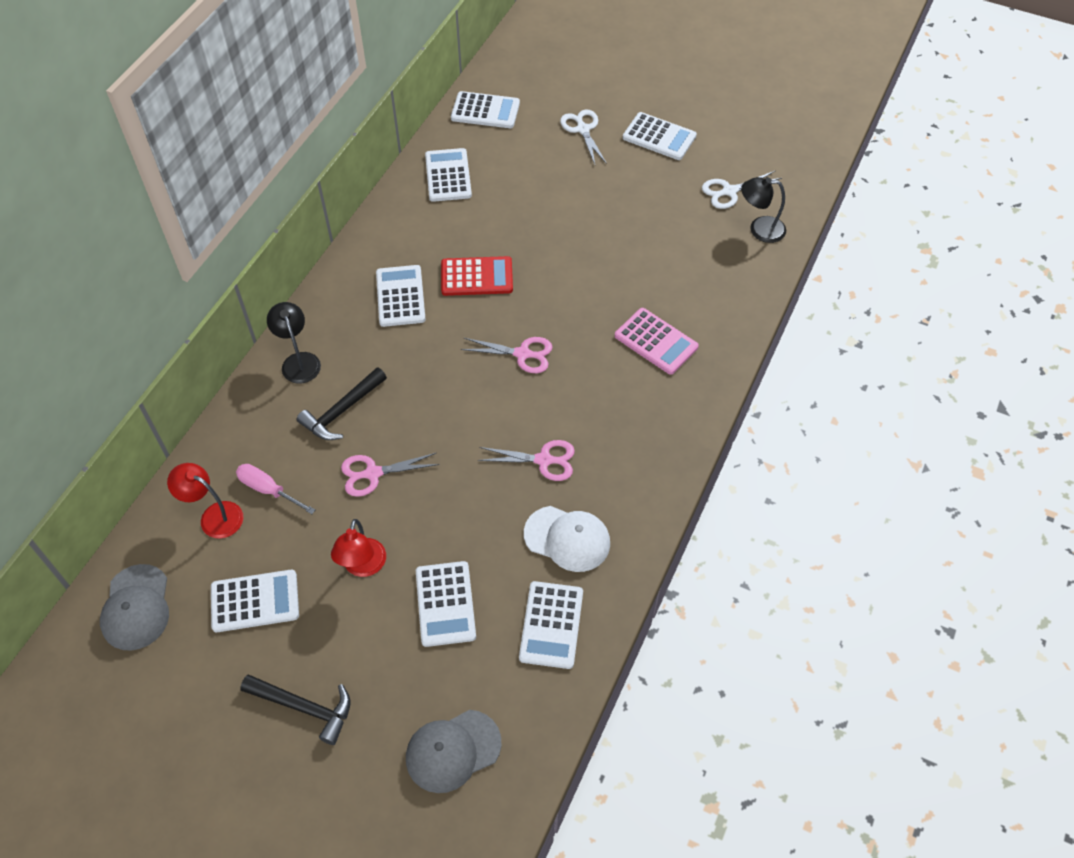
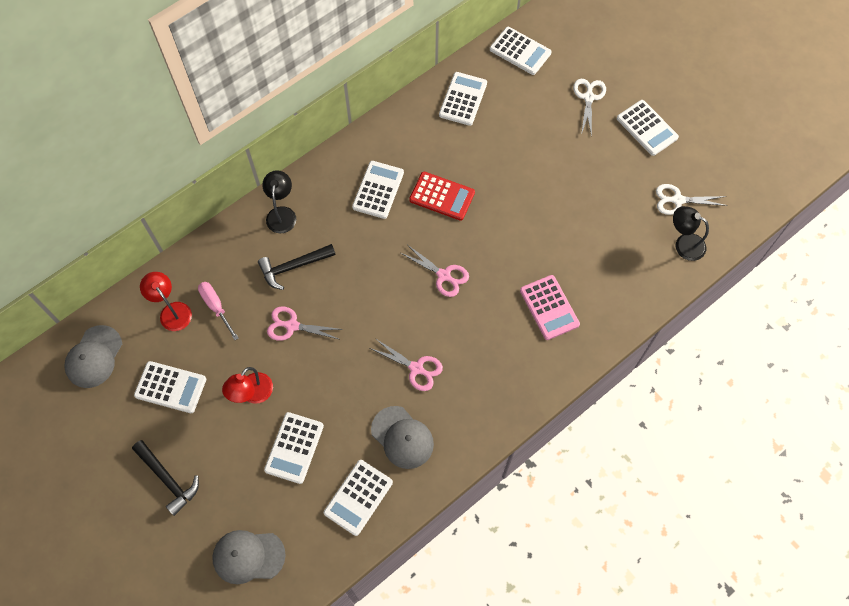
camera: 25 degrees right, 10 degrees up
white cap [524,506,610,572] -> grey cap [371,406,434,469]

